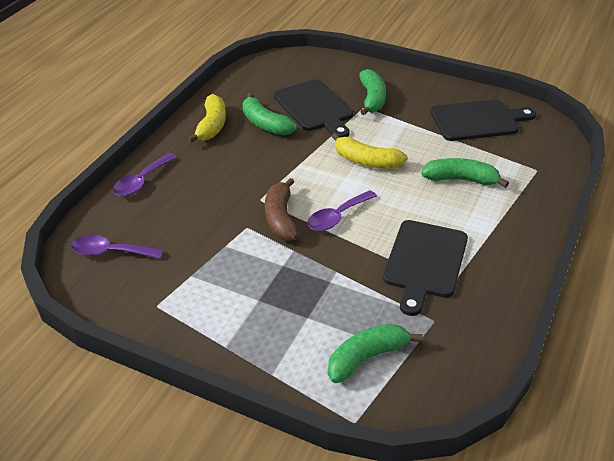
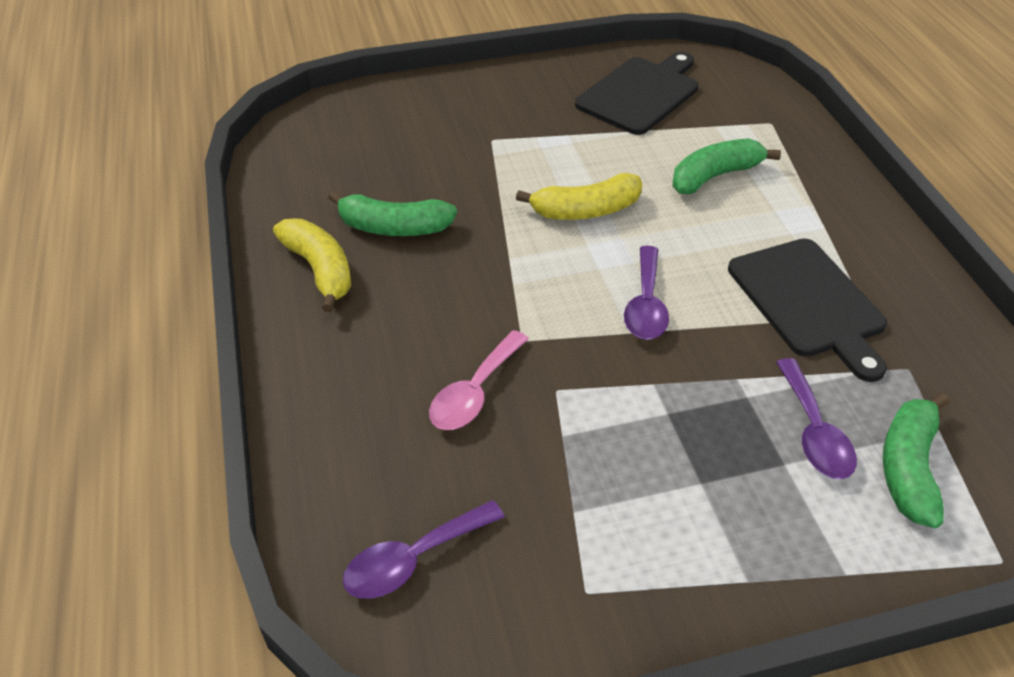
camera: 40 degrees left, 5 degrees up
purple spoon [113,153,177,196] -> purple spoon moved to [776,358,857,479]
brown banana [265,178,298,241] -> none
black cutting board [273,79,353,137] -> none
green banana [359,69,386,115] -> none
none -> pink spoon [429,330,529,430]

